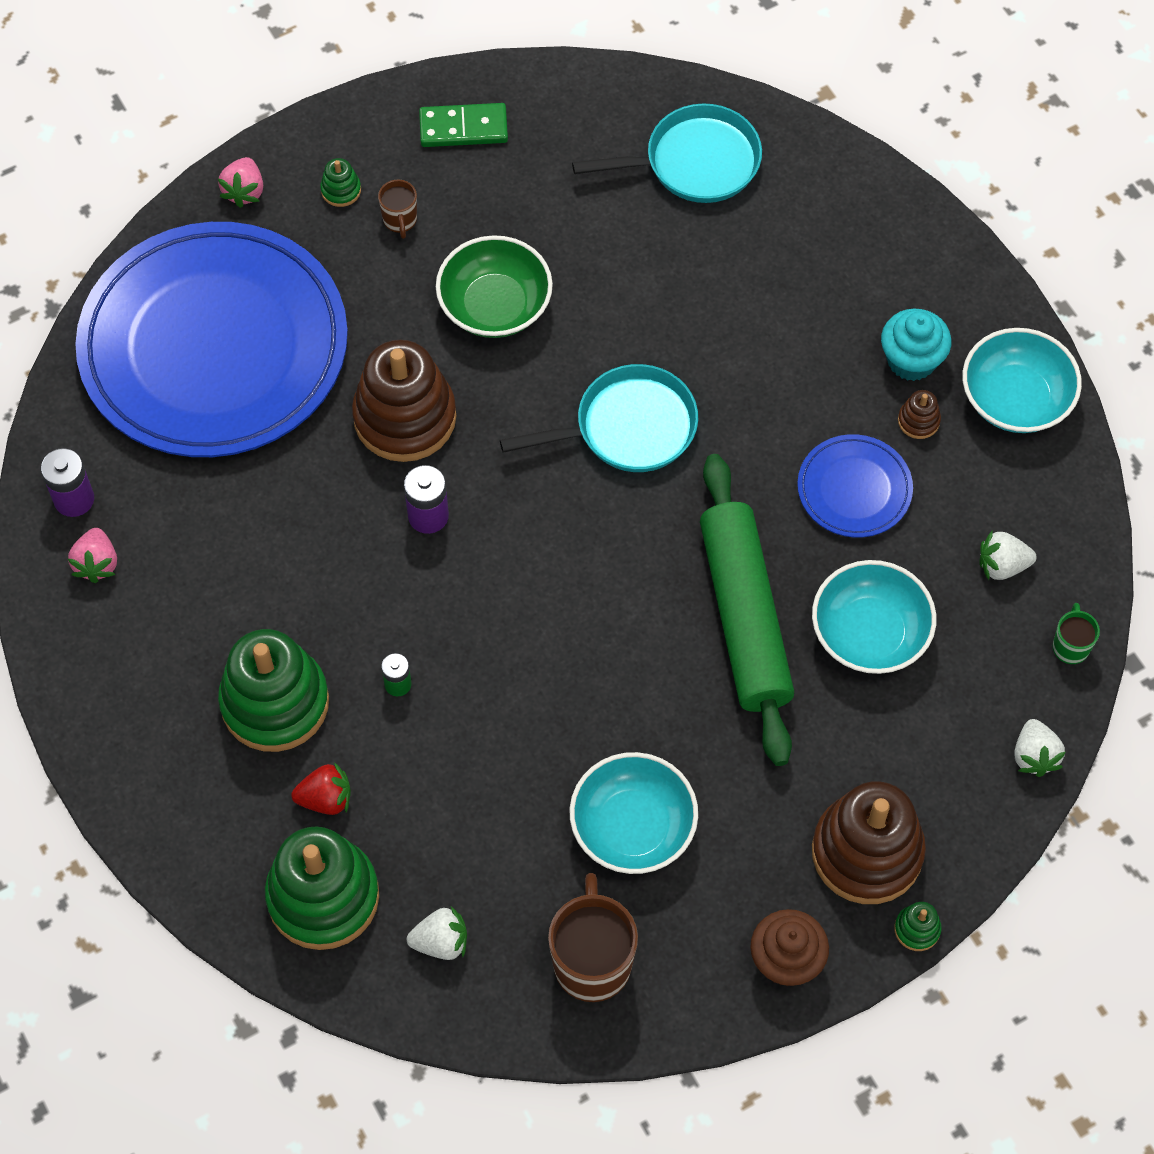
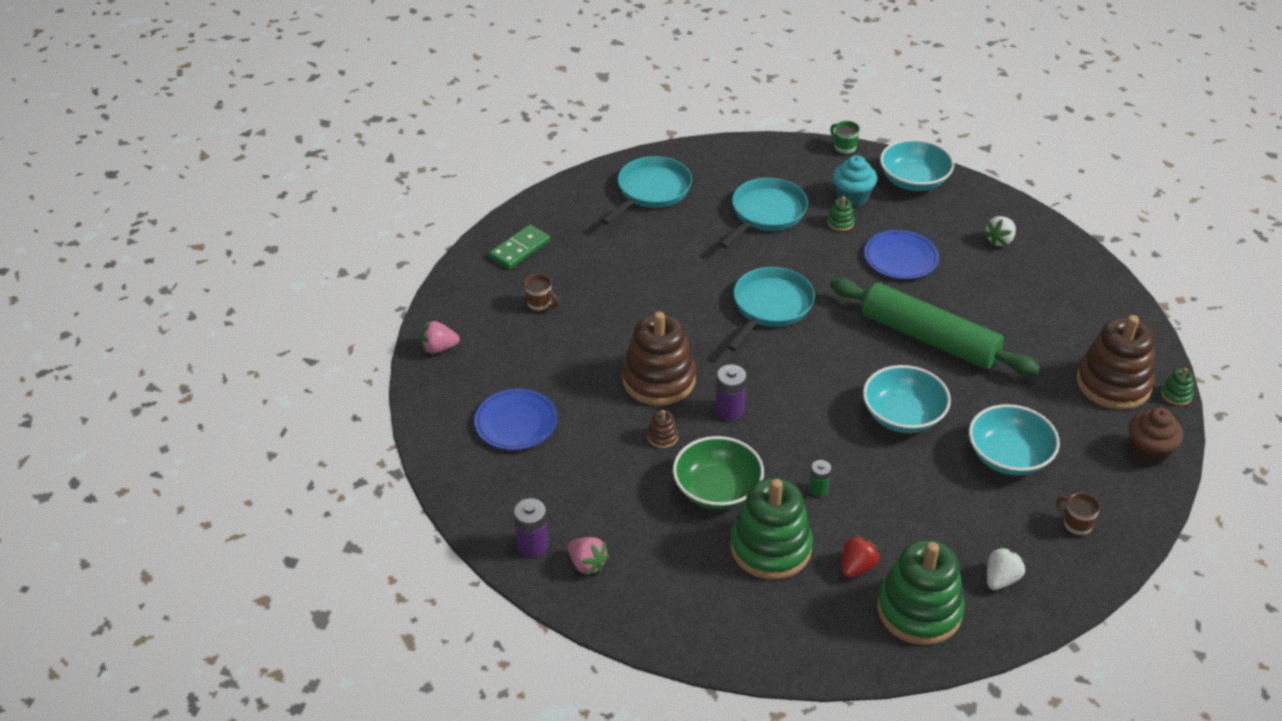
camera: 45 degrees left, 20 degrees down
blue plate [75,222,348,457] -> blue plate [474,389,558,450], size x0.42
pink strawberry [218,157,263,208] -> pink strawberry turned 120 degrees clockwise [420,320,460,354]
green stacking toy [320,158,361,207] -> green stacking toy moved to [827,196,855,231]
green bowl [436,235,553,338] -> green bowl moved to [673,436,764,510]
brown mug [548,873,638,1002] -> brown mug [1056,493,1100,537], size x0.51
turquoise bowl [812,560,936,674] -> turquoise bowl moved to [863,365,951,433]
brown stacking toy [898,390,941,439] -> brown stacking toy moved to [647,410,678,448]
white strawberry [1014,719,1066,777] -> none
green mug [1053,603,1100,664] -> green mug moved to [830,121,860,155]
none -> turquoise pan [719,178,808,248]

